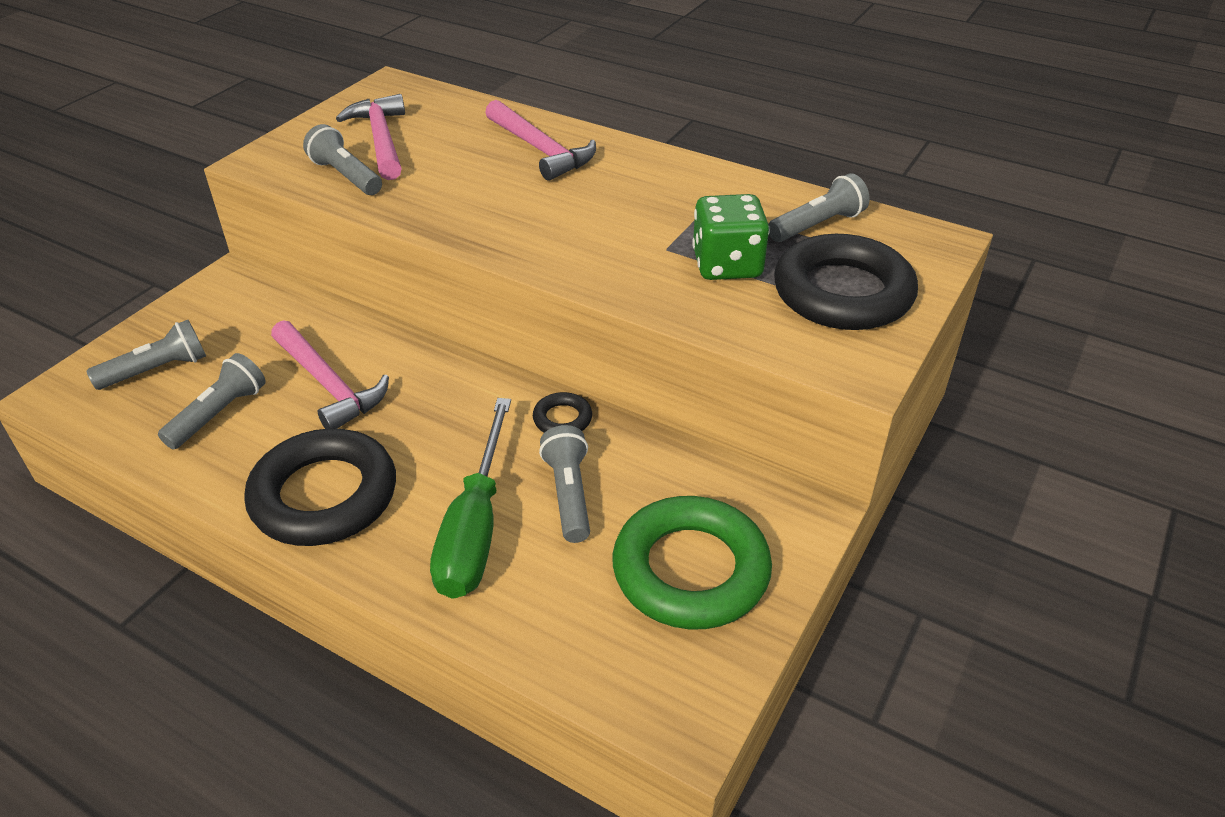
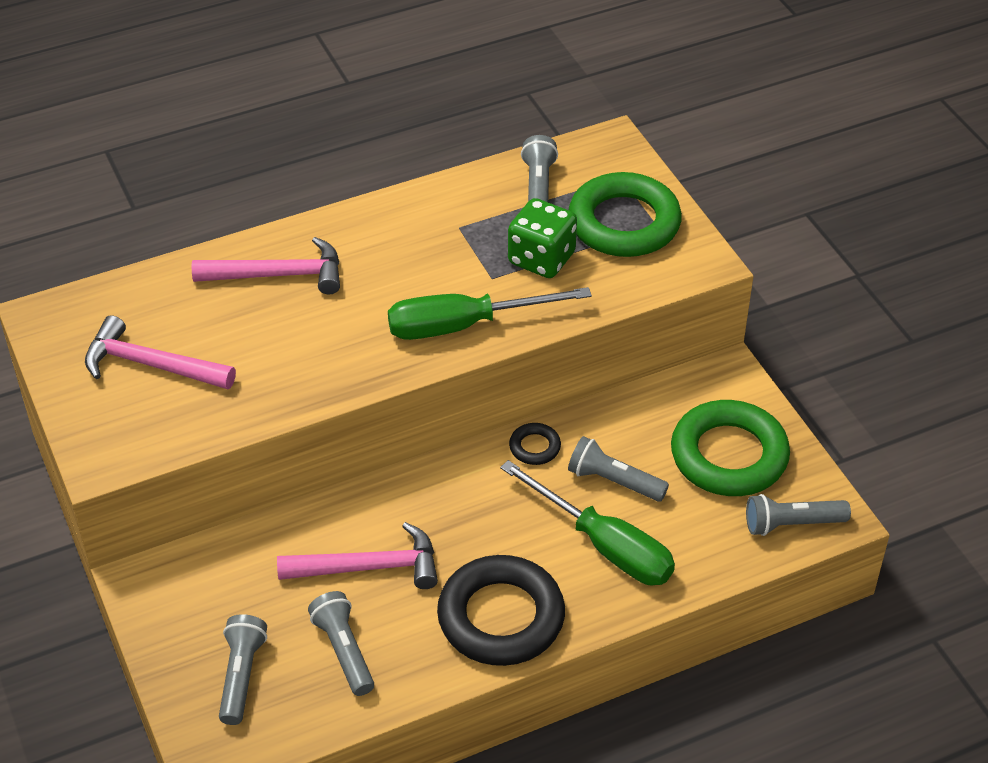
camera: 55 degrees left, 5 degrees up
grey flashlight [303,124,382,195] -> grey flashlight moved to [746,494,851,536]
black ring [774,234,918,330] -> green ring [569,172,682,257]
none -> green screwdriver [388,287,592,340]

